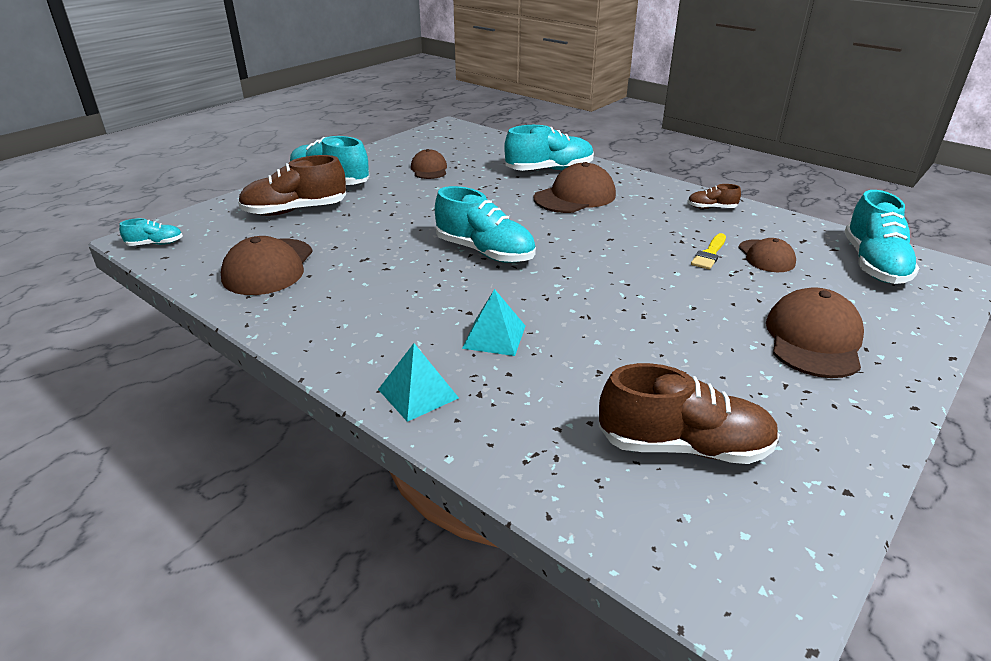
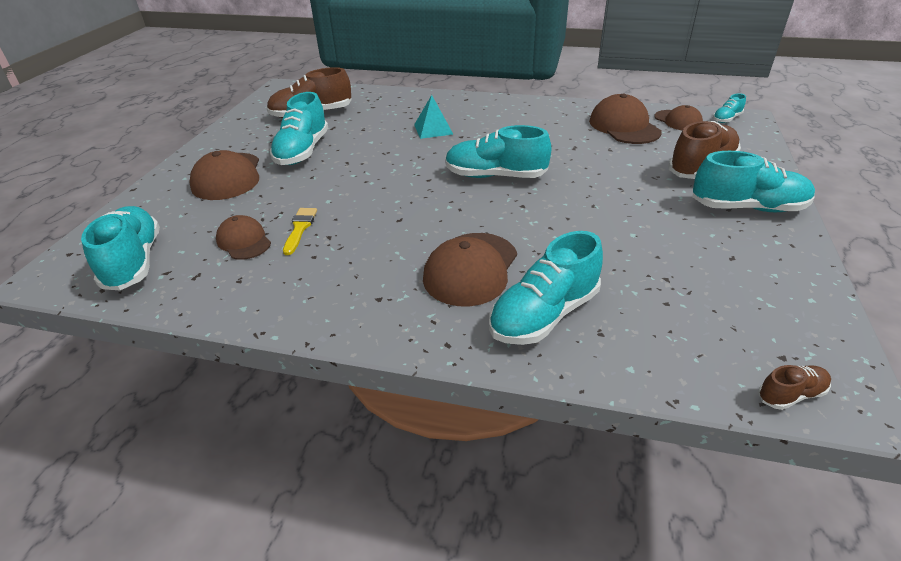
camera: 155 degrees right, 5 degrees up
turquoise pyramid [378,343,459,422] -> none
brown cap [411,149,447,179] -> brown cap moved to [654,105,703,130]
brown shoe [687,184,741,209] -> brown shoe moved to [758,365,831,410]
none -> turquoise shoe [270,92,328,165]

